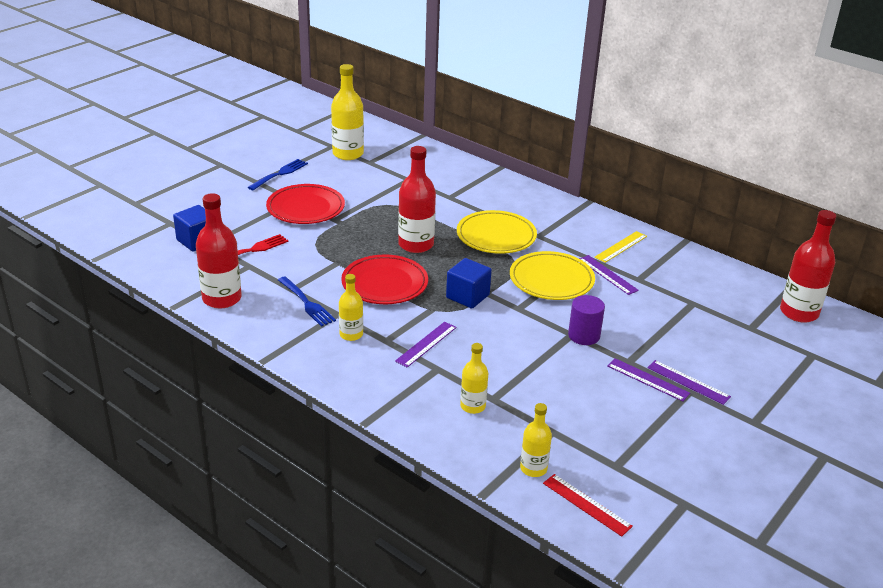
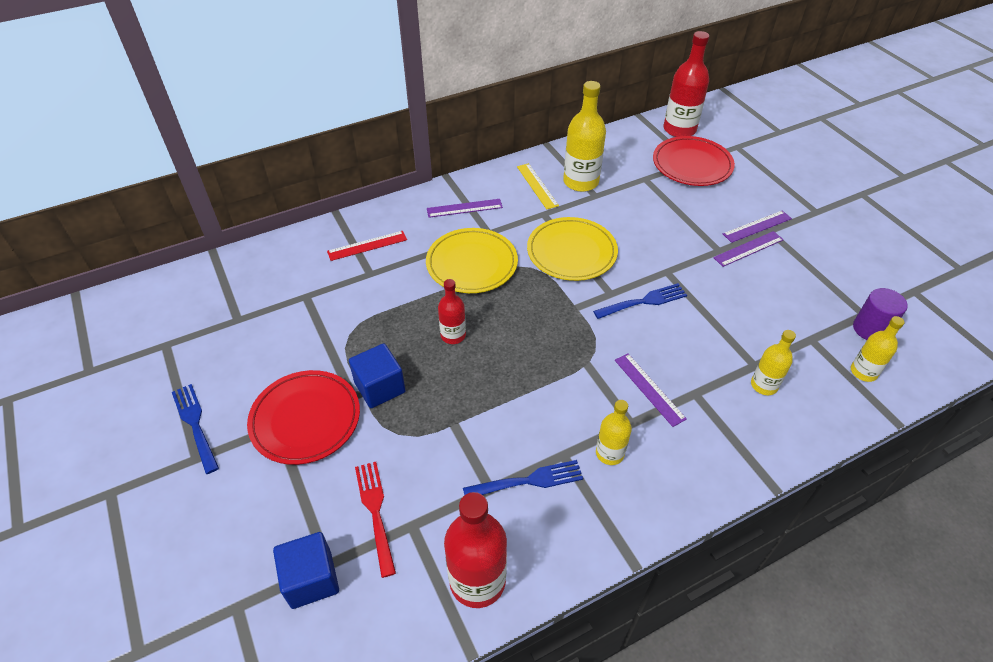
camera: 65 degrees left, 15 degrees up
yellow bottle [331,64,364,160] -> yellow bottle moved to [563,81,606,192]
red plate [341,255,428,304] -> red plate moved to [653,136,735,186]
red bottle [398,146,436,253] -> red bottle [438,279,466,344], size x0.58
blue cube [446,258,492,309] -> blue cube moved to [349,343,406,408]
red ruler [543,474,633,537] -> red ruler moved to [327,231,407,261]
purple cylinder [568,295,605,345] -> purple cylinder moved to [853,288,908,340]
purple ruler [579,255,639,295] -> purple ruler moved to [427,199,503,218]
none -> blue fork [593,283,687,319]

